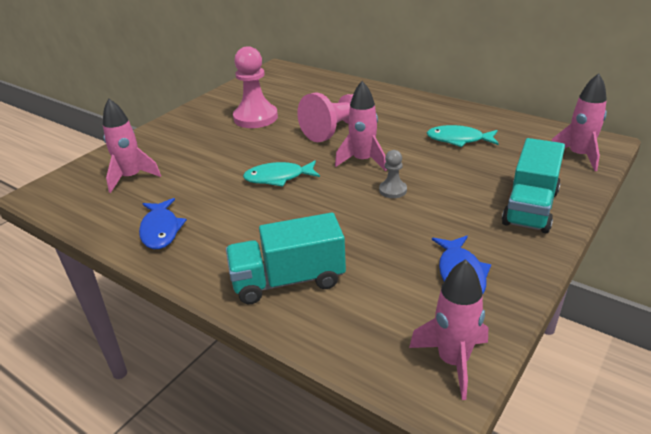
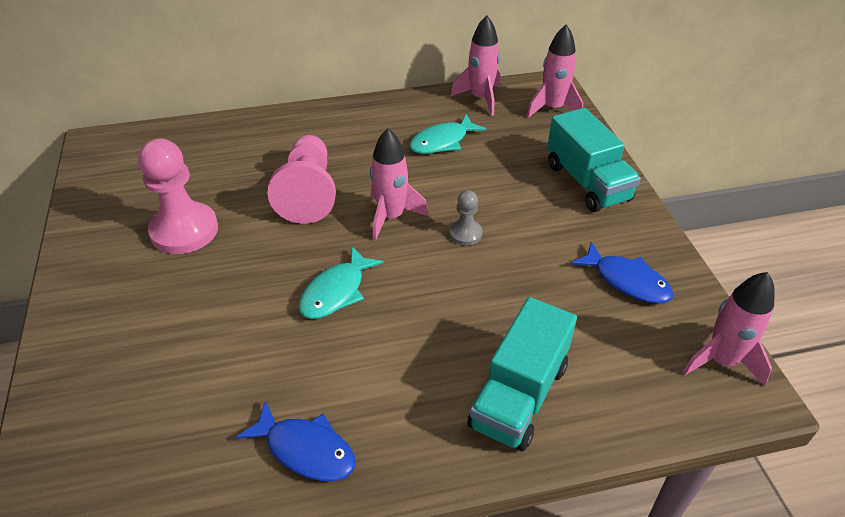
camera: 50 degrees left, 10 degrees up
pink rocket [103,99,161,193] -> pink rocket moved to [451,15,500,116]

